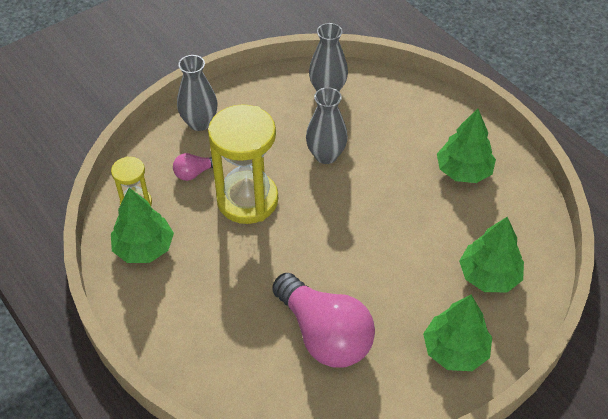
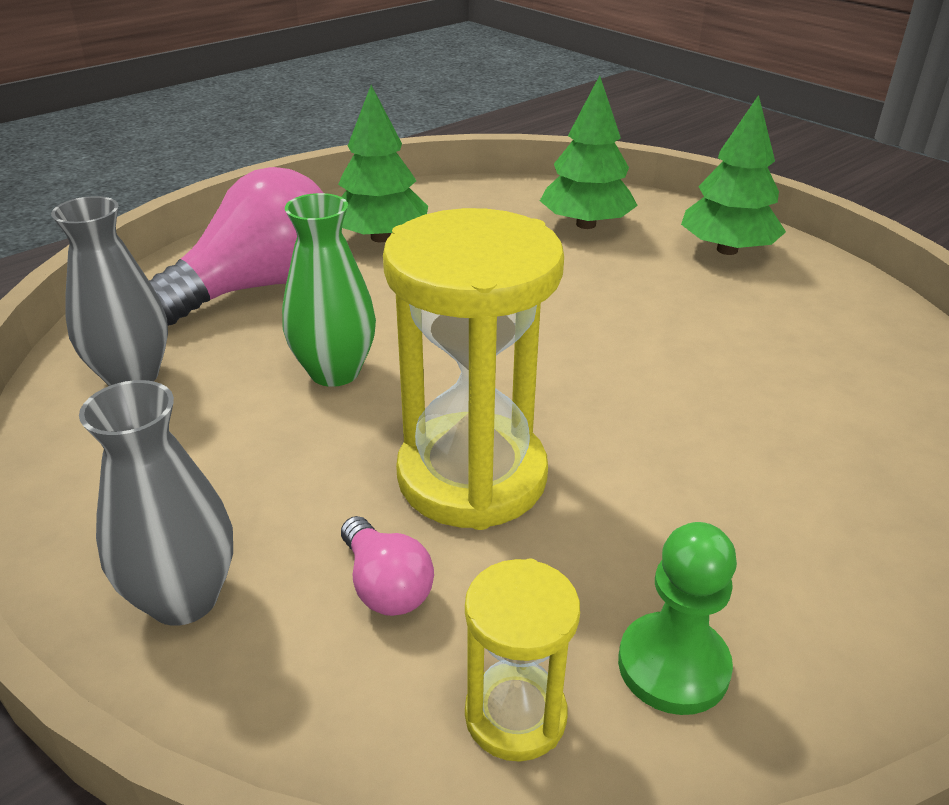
camera: 95 degrees left, 15 degrees down
green tree [111,188,174,263] -> green pawn [618,522,737,715]
pink light bulb [272,273,375,368] -> pink light bulb moved to [149,167,323,326]
grey vase [306,87,348,164] -> green vase [282,193,376,387]

